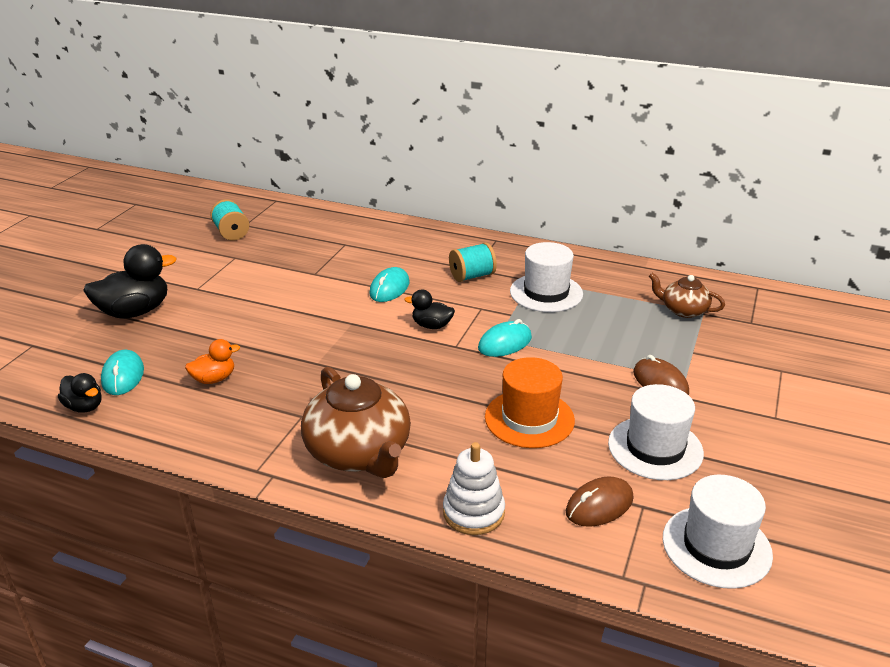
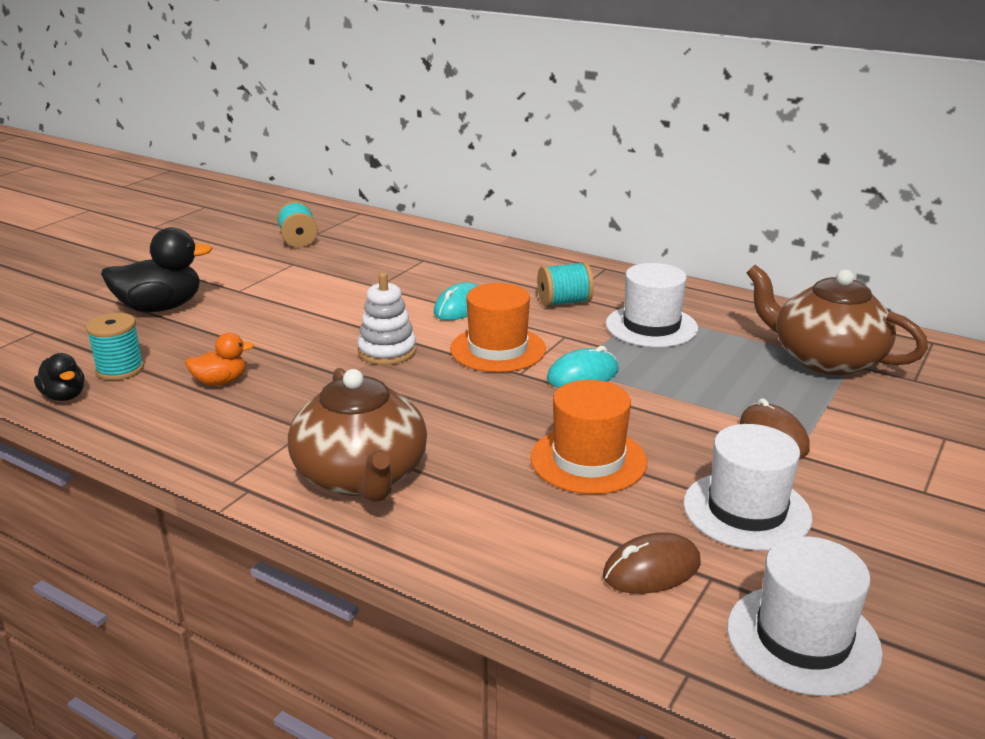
camera: 10 degrees right, 5 degrees down
turquoise mouse [101,350,144,395] -> turquoise spool [86,313,144,380]
black duck [405,290,455,329] -> orange hat [450,283,546,372]
white stacking toy [443,442,505,535] -> white stacking toy moved to [358,273,417,365]
brown teapot [649,273,725,318] -> brown teapot [746,265,928,375], size x1.83

